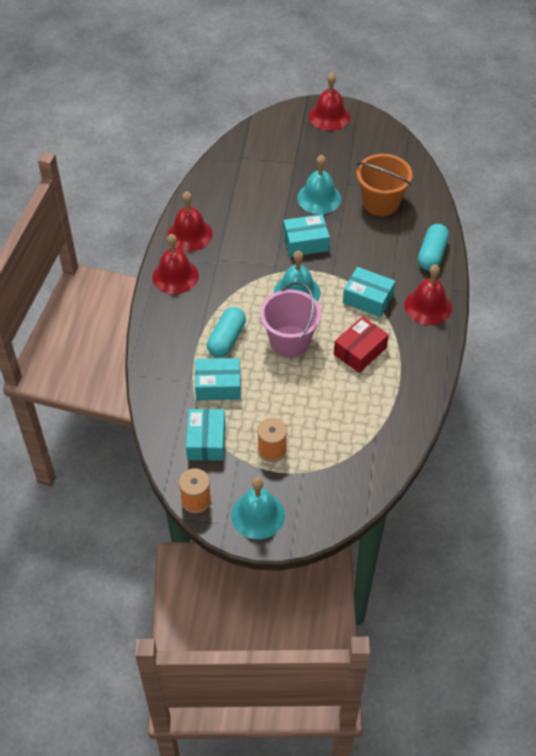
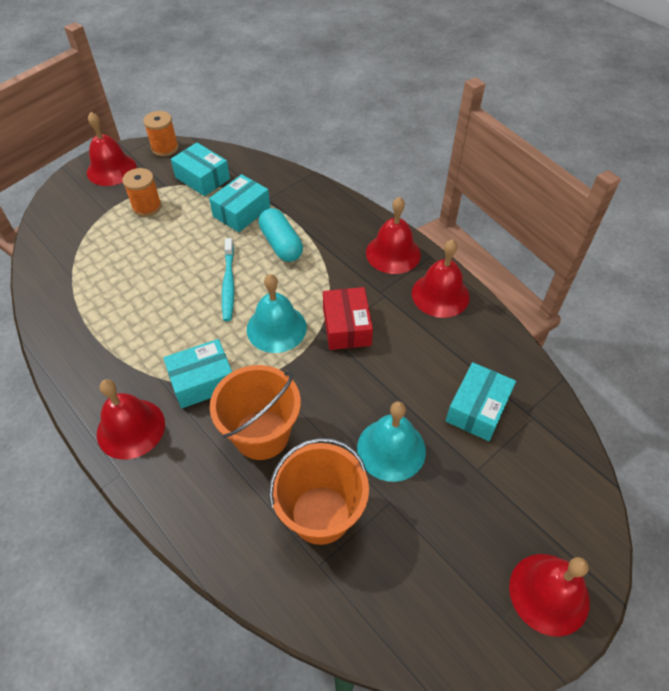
camera: 130 degrees right, 0 degrees up
turquoise bell [231,477,285,539] -> red bell [87,112,137,186]
pink bucket [260,282,322,357] -> turquoise toothbrush [222,238,234,321]
turquoise box [283,214,330,257] -> turquoise box moved to [446,362,516,441]
red box [334,316,389,373] -> red box moved to [323,287,373,350]
turquoise capsule [418,224,449,271] -> none
none -> orange bucket [210,365,301,460]

